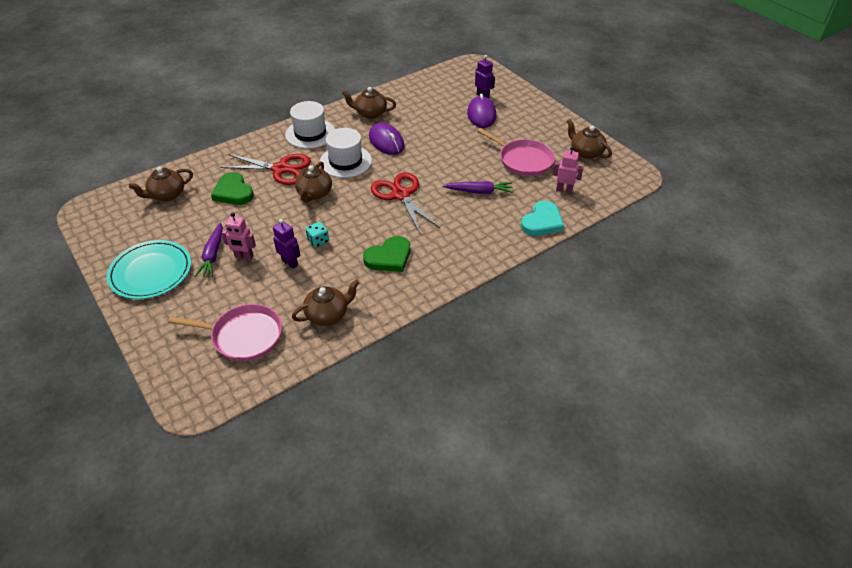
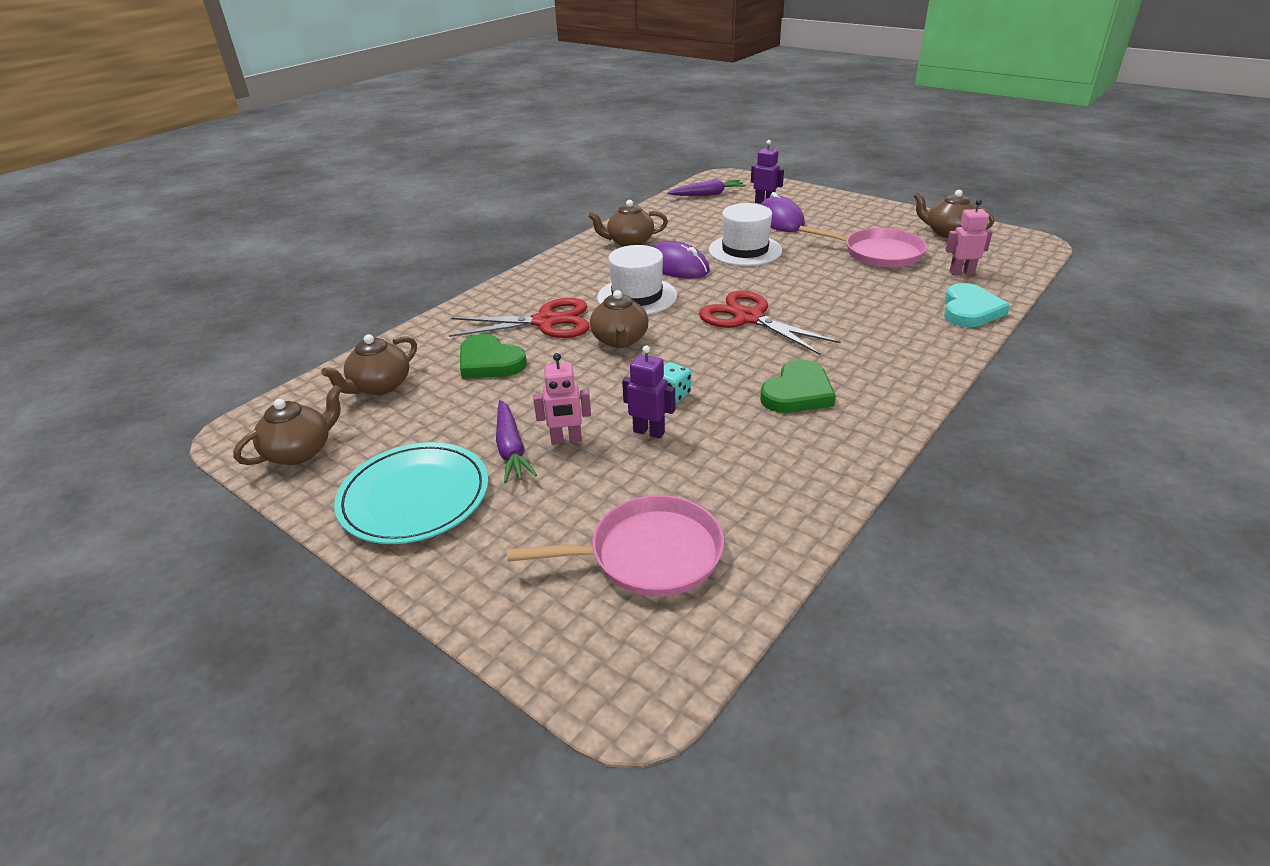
camera: 15 degrees left, 10 degrees down
white hat [285,101,335,149] -> white hat moved to [709,203,782,266]
brown teapot [292,280,359,326] -> brown teapot moved to [233,385,342,465]
purple carrot [443,181,513,194] -> purple carrot moved to [667,179,746,196]

